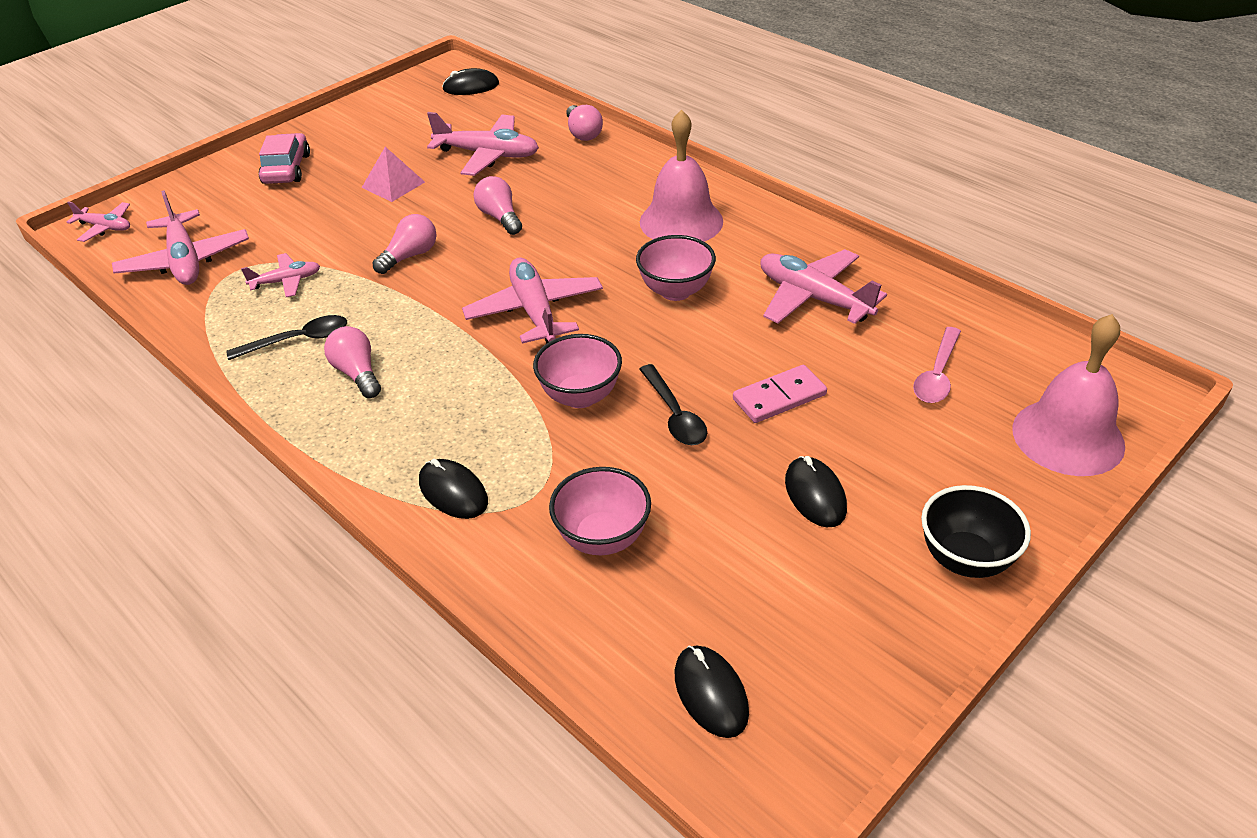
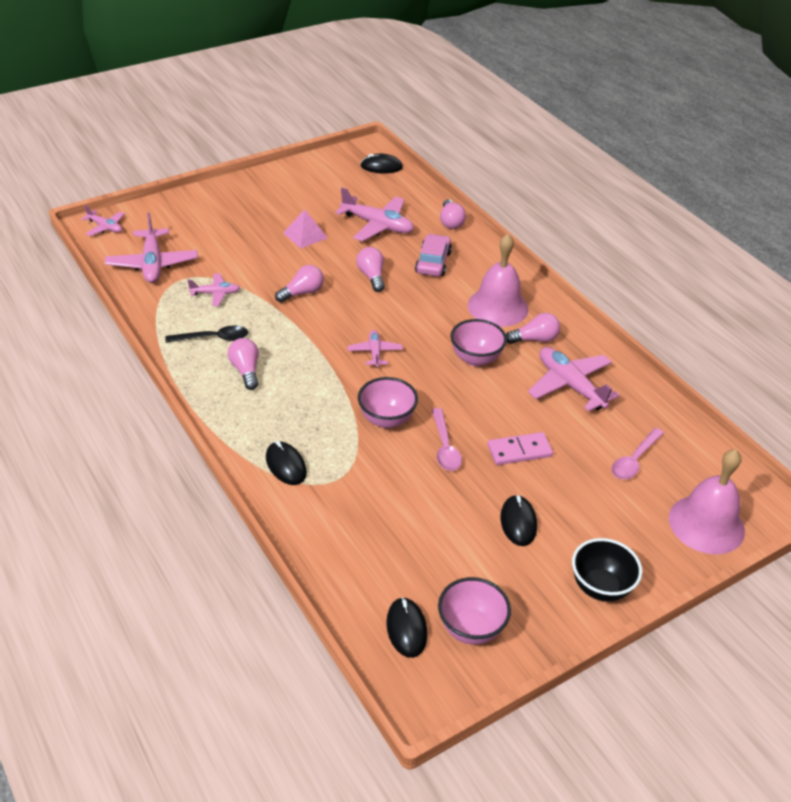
camera: 10 degrees right, 0 degrees up
pink car [259,133,310,184] -> pink car moved to [415,234,452,276]
pink plane [462,258,603,344] -> pink plane [348,330,403,368], size x0.56
pink bowl [549,467,651,555] -> pink bowl moved to [438,577,511,645]
black spoon [639,364,707,445] -> pink spoon [432,408,462,471]
none -> pink light bulb [506,313,560,344]

